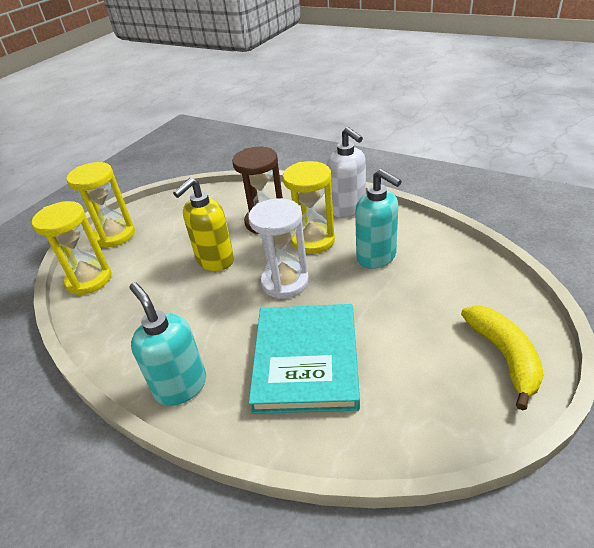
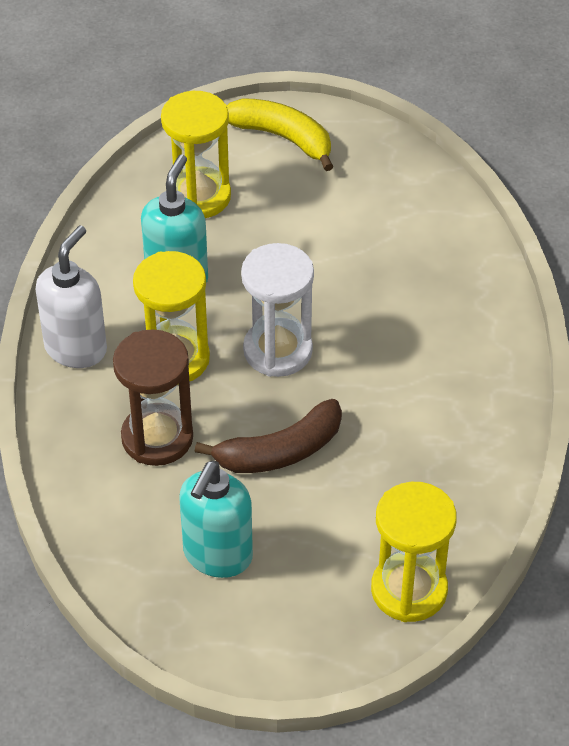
camera: 125 degrees left, 10 degrees up
yellow hourglass [66,162,135,248] -> yellow hourglass moved to [161,91,231,218]
turquoise soap dispenser [129,282,206,406] -> turquoise soap dispenser moved to [179,461,253,578]
yellow soap dispenser [173,178,234,271] -> brown banana [194,399,342,473]
turquoise book [249,304,360,414] -> none
yellow banana [461,305,544,410] -> yellow banana turned 75 degrees clockwise [227,98,334,171]

